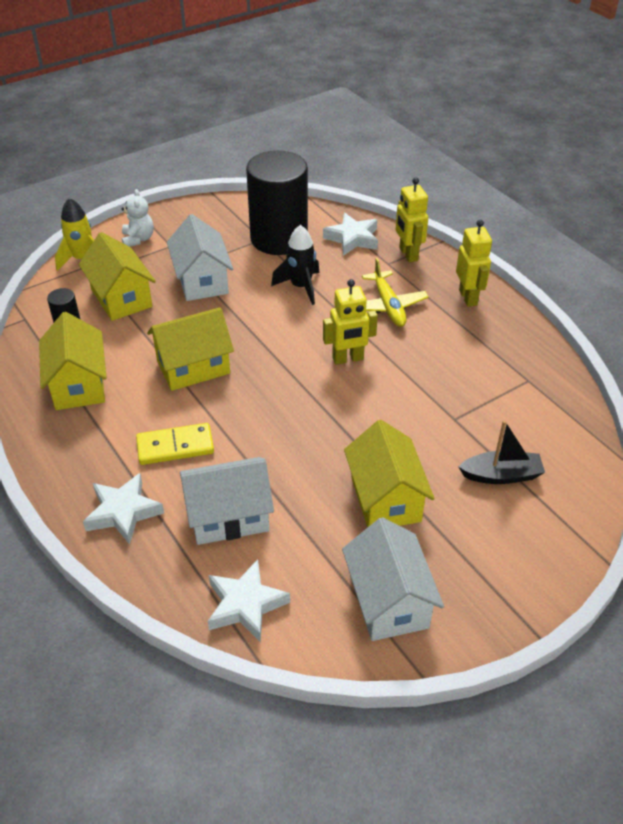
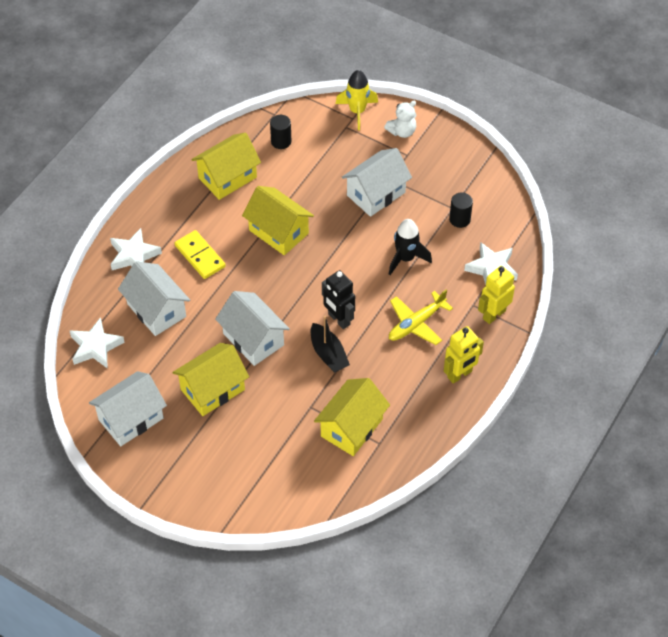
camera: 65 degrees right, 10 degrees up
yellow house [79,232,156,321] -> yellow house moved to [314,378,390,456]
black cylinder [246,151,308,255] -> black cylinder [449,192,473,228], size x0.41
yellow robot [323,279,378,365] -> black robot [322,270,355,329]
black boat [458,420,545,484] -> black boat moved to [311,316,350,373]
none -> white house [215,291,290,366]

